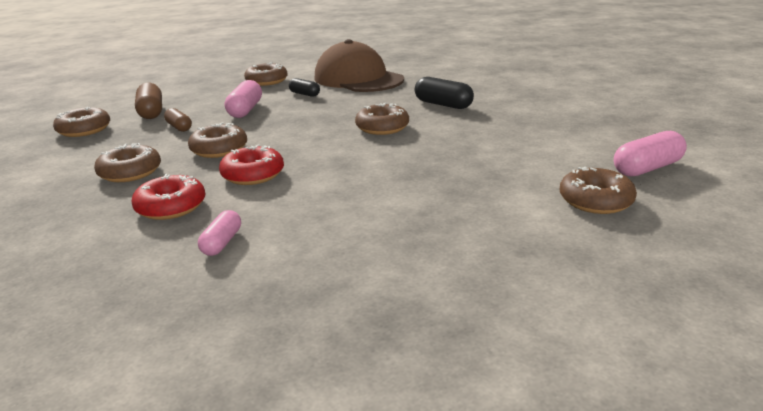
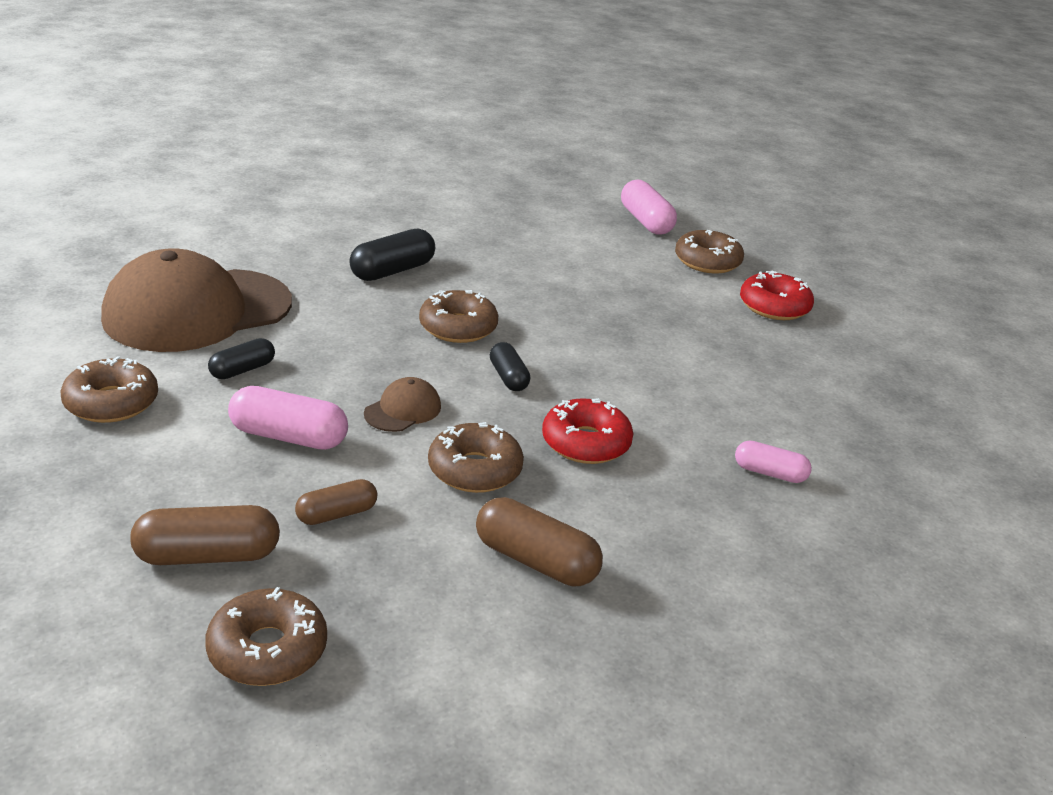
camera: 85 degrees left, 5 degrees up
brown donut [94,143,161,182] -> brown capsule [476,497,603,587]
red donut [132,174,205,220] -> red donut moved to [740,270,814,320]
none -> brown cap [364,377,441,432]
none -> black capsule [490,342,530,391]

